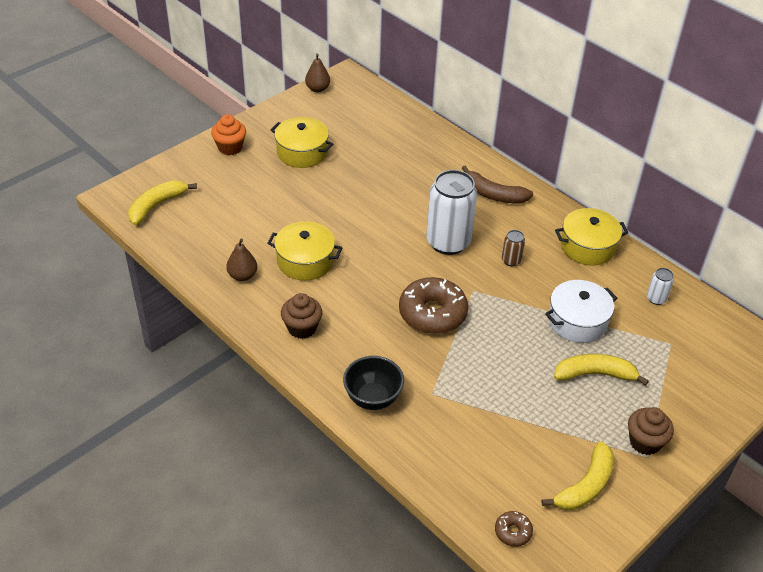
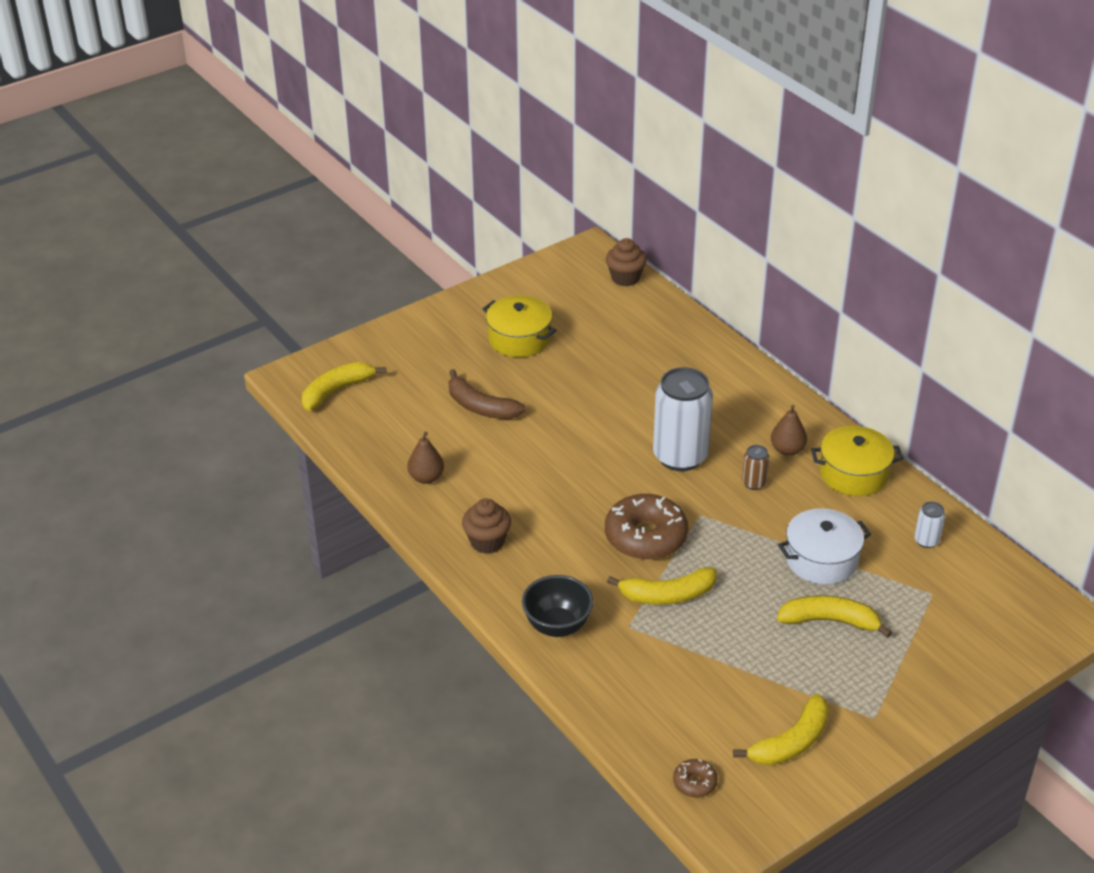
camera: 10 degrees right, 5 degrees down
orange cupcake [211,115,246,155] -> none
yellow pot [267,221,342,281] -> none
brown pear [305,53,330,92] -> brown pear moved to [771,405,807,456]
brown banana [462,165,533,203] -> brown banana moved to [449,369,526,419]
brown cupcake [628,407,674,455] -> brown cupcake moved to [606,238,647,287]
none -> yellow banana [607,567,717,605]

